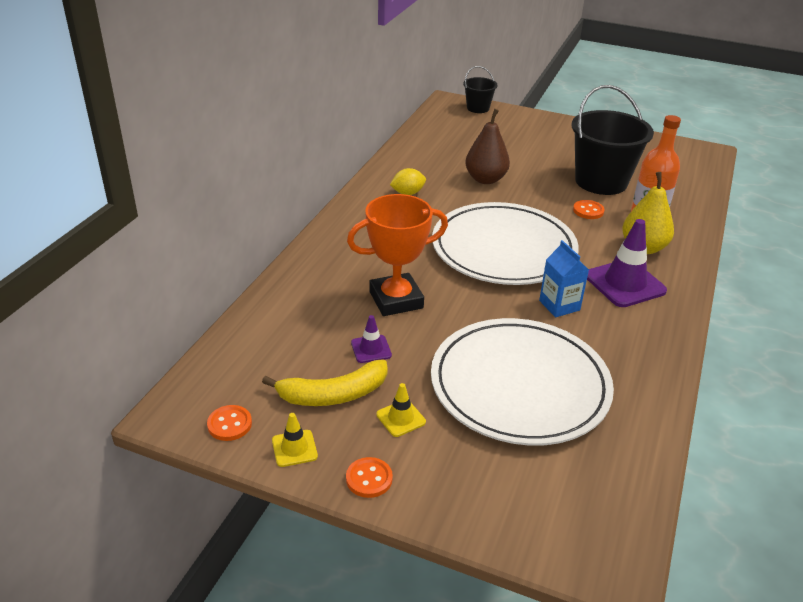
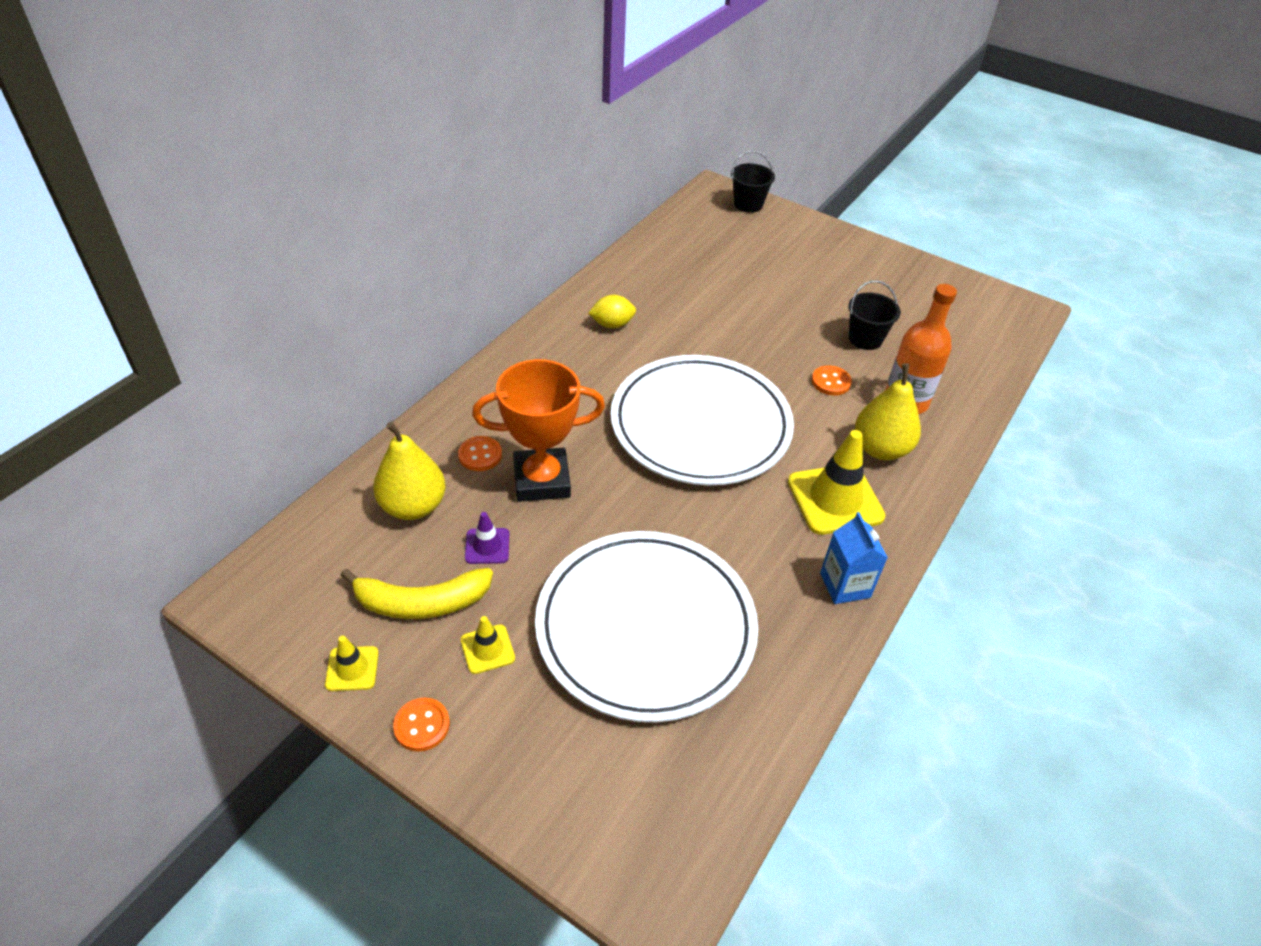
camera: 10 degrees right, 10 degrees up
orange button [207,405,252,441] -> orange button moved to [458,436,502,471]
brown pear [465,109,510,184] -> none
blue carton [539,240,589,317] -> blue carton moved to [820,512,888,604]
black bucket [572,85,654,195] -> black bucket [848,280,901,350], size x0.50
purple traffic cone [587,219,667,307] -> yellow traffic cone [788,430,886,535]
none -> yellow pear [373,422,445,520]

